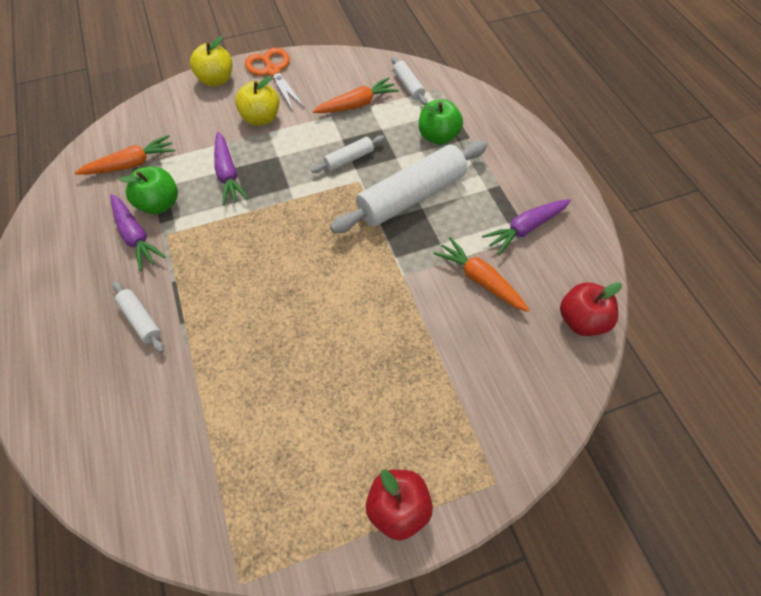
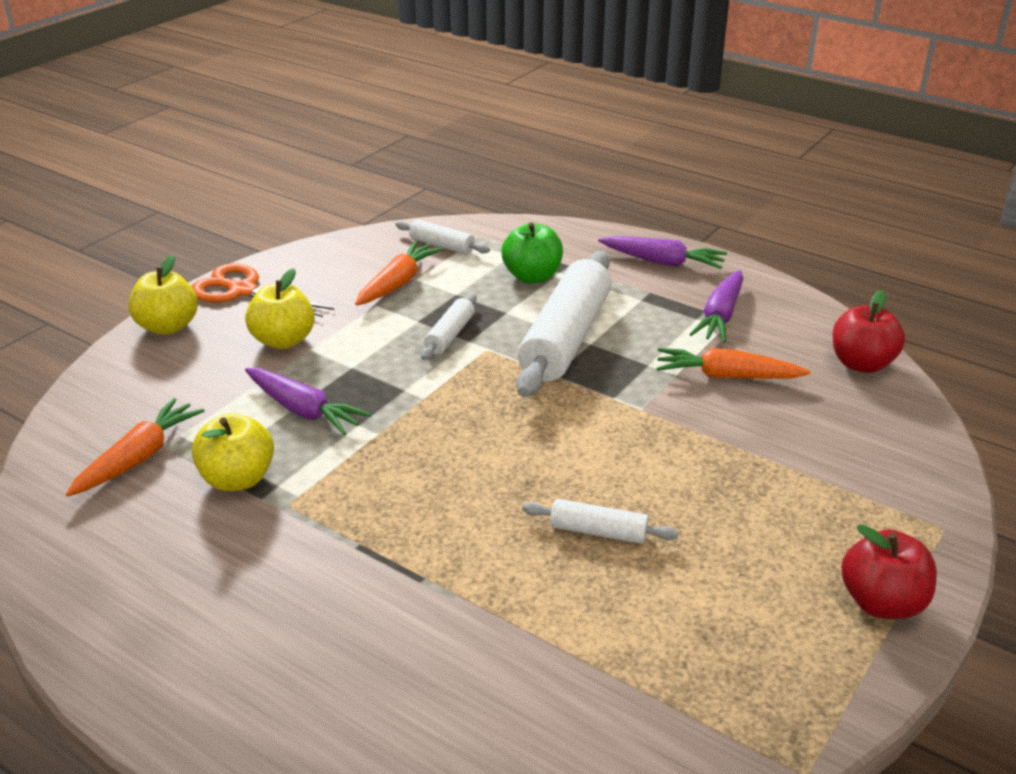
camera: 35 degrees left, 25 degrees down
purple carrot [111,194,166,271] -> purple carrot moved to [598,236,727,269]
white rolling pin [113,281,164,353] -> white rolling pin moved to [522,499,679,544]
green apple [119,166,178,214] -> yellow apple [192,413,274,491]

